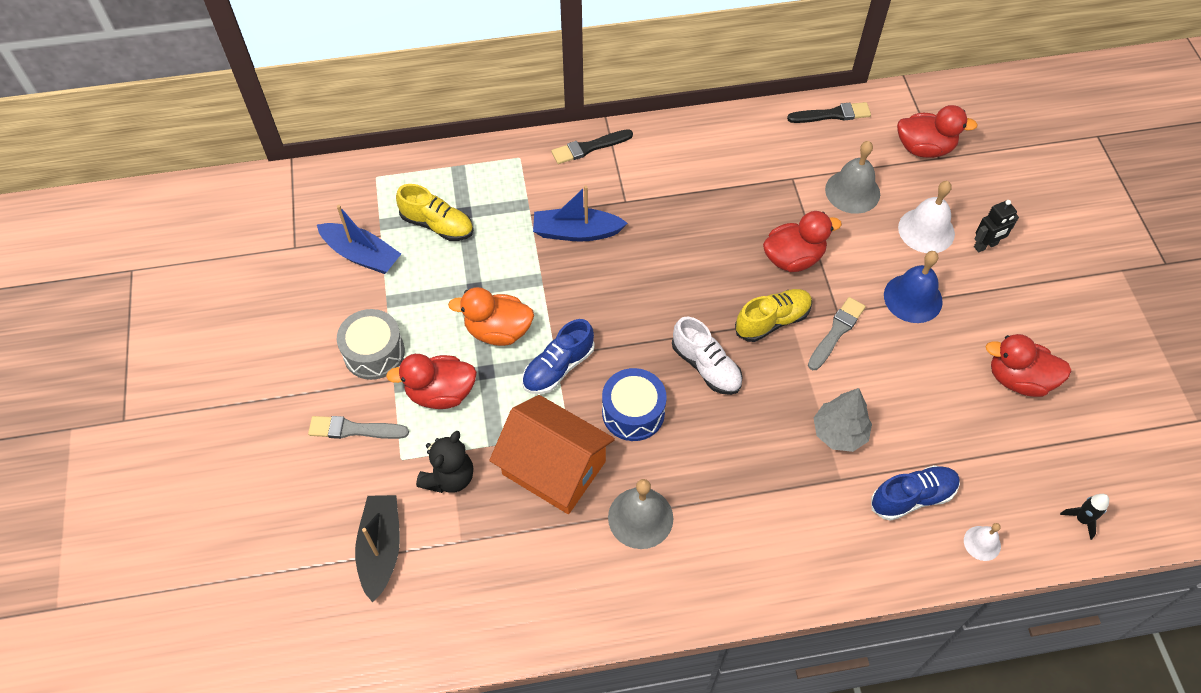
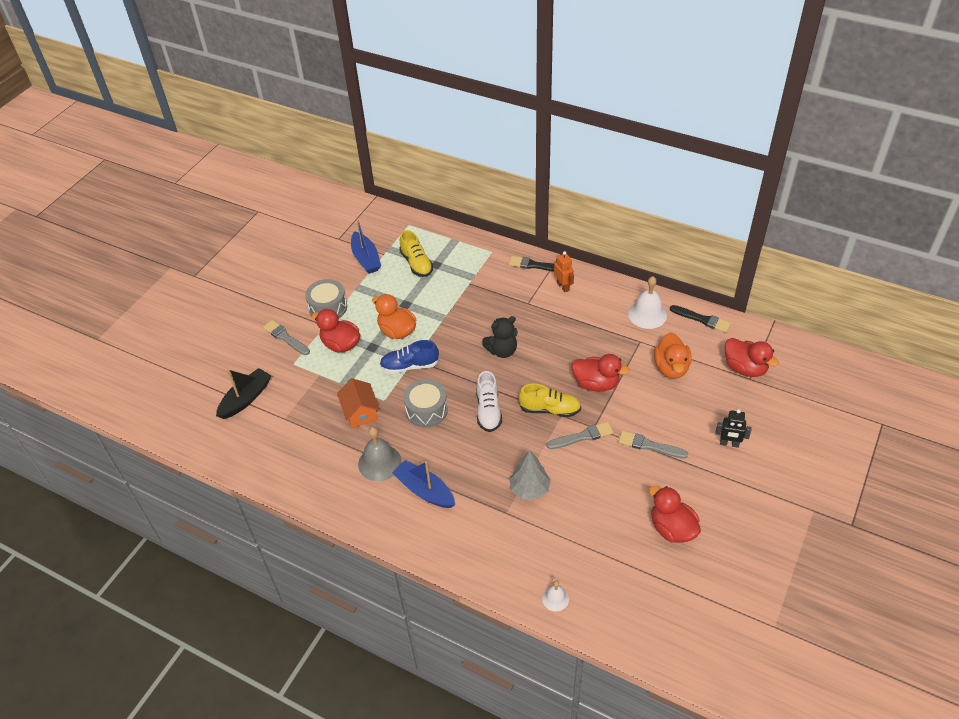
camera: 40 degrees right, 10 degrees down
black teddy bear [416,431,473,493] -> black teddy bear moved to [482,316,518,358]
orange house [489,395,615,514] -> orange house [337,378,380,428], size x0.62
blue boat [533,185,628,242] -> blue boat moved to [393,460,455,508]
blue drum [602,368,667,441] -> grey drum [403,379,448,427]
grey bell [825,141,880,214] -> orange duck [654,332,692,379]
blue shoe [871,465,960,521] -> none
blue bell [884,251,943,323] -> grey brush [618,431,688,458]
white bell [898,181,955,253] -> white bell moved to [628,276,667,329]
black rocket [1060,494,1109,540] -> none
none -> orange robot [554,251,574,292]

